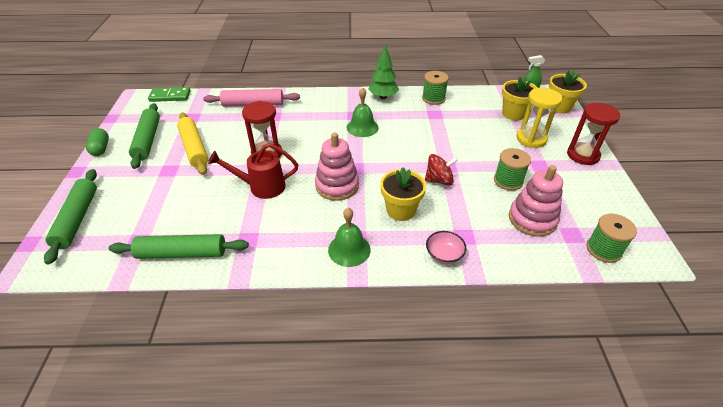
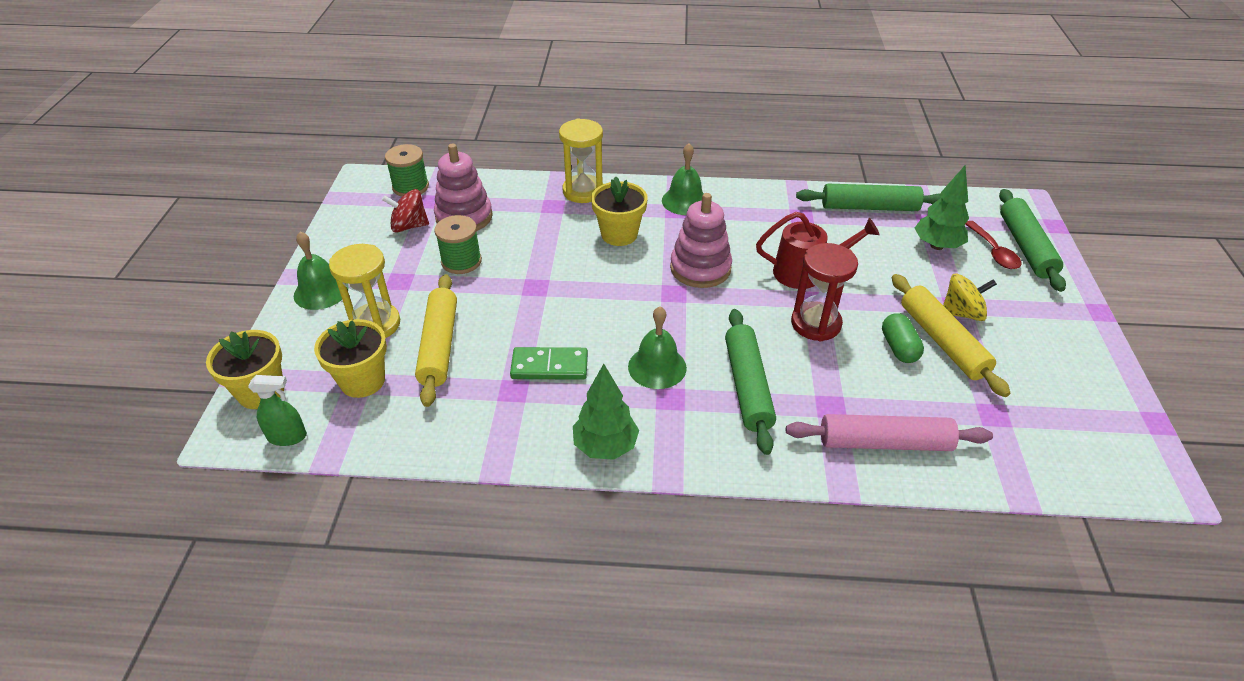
camera: 175 degrees left, 0 degrees up
green capsule [86,128,109,156] -> green capsule moved to [882,313,924,363]
green rolling pin [129,103,160,169] -> green rolling pin moved to [725,309,776,455]
green domino [148,87,191,102] -> green domino moved to [510,347,588,380]
green spool [422,71,449,105] -> none
red spinning top [425,154,458,185] -> red spinning top moved to [382,189,429,233]
pink bowl [426,231,466,264] -> yellow hourglass [559,118,603,203]
red hourglass [567,103,620,165] -> green bell [294,232,348,310]
none -> yellow rolling pin [415,274,457,407]
none -> green tree [915,166,969,250]
none -> yellow spinning top [943,273,997,321]
none -> red spoon [965,221,1022,269]

